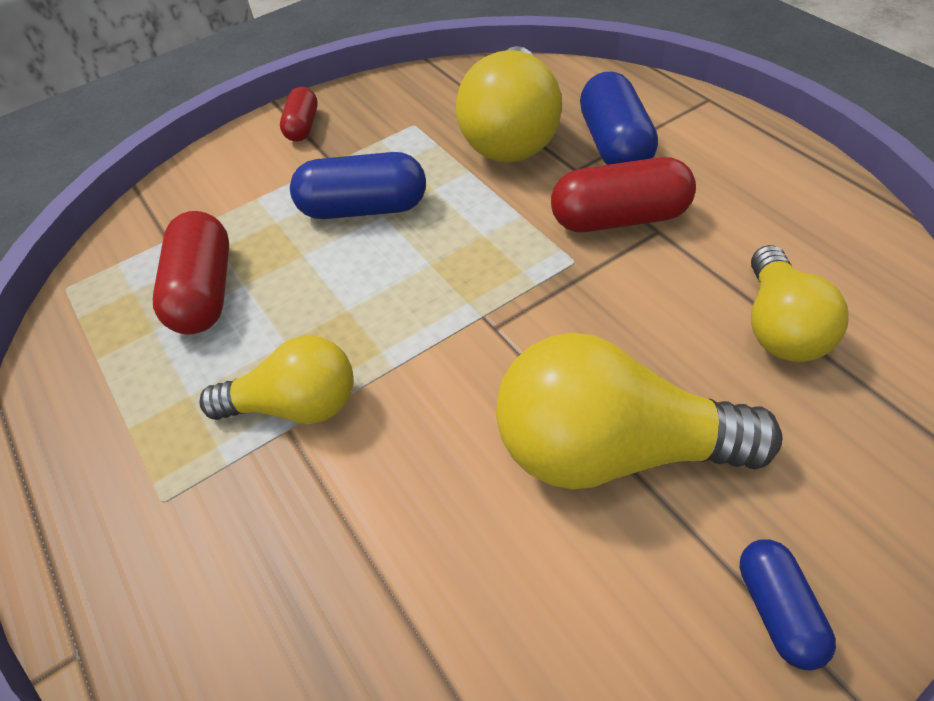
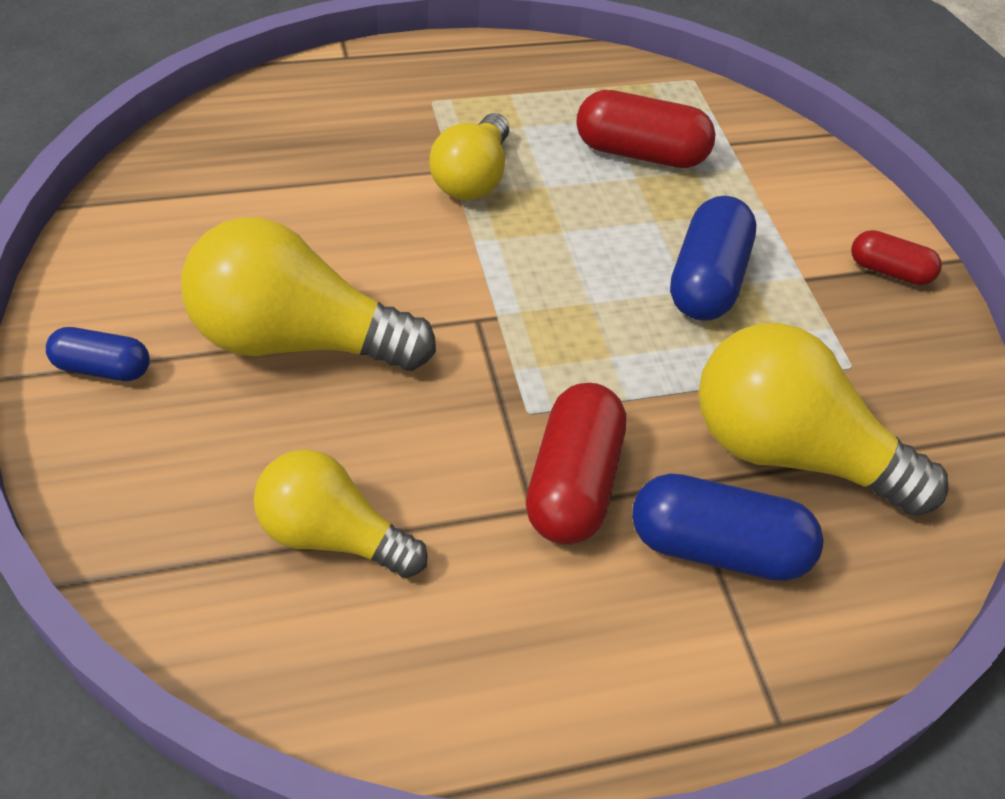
camera: 100 degrees right, 0 degrees up
yellow light bulb [496,333,782,490] -> yellow light bulb turned 105 degrees counterclockwise [181,217,436,371]

